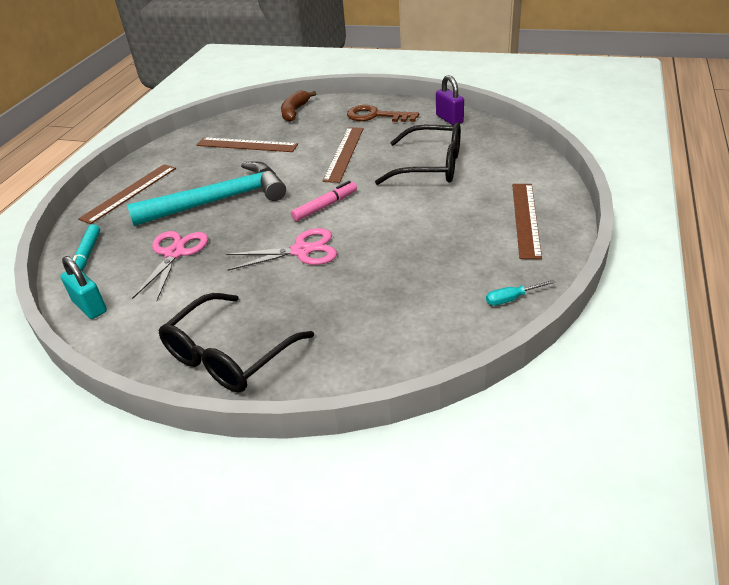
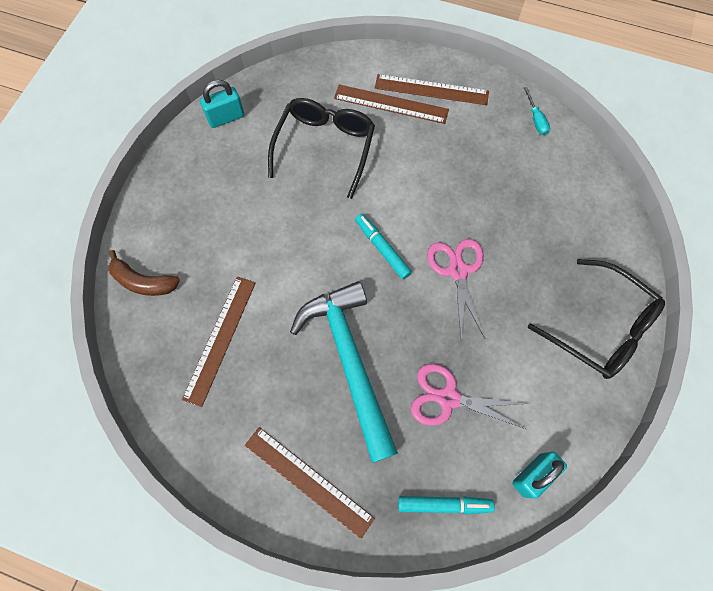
camera: 90 degrees left, 30 degrees up
pink marker [291,181,357,221] -> turquoise marker [355,214,412,279]
brown ruler [323,127,364,183] -> brown ruler moved to [334,84,449,124]
brown key [347,105,419,122] -> none
purple padlock [436,75,464,126] -> turquoise padlock [200,80,244,128]

